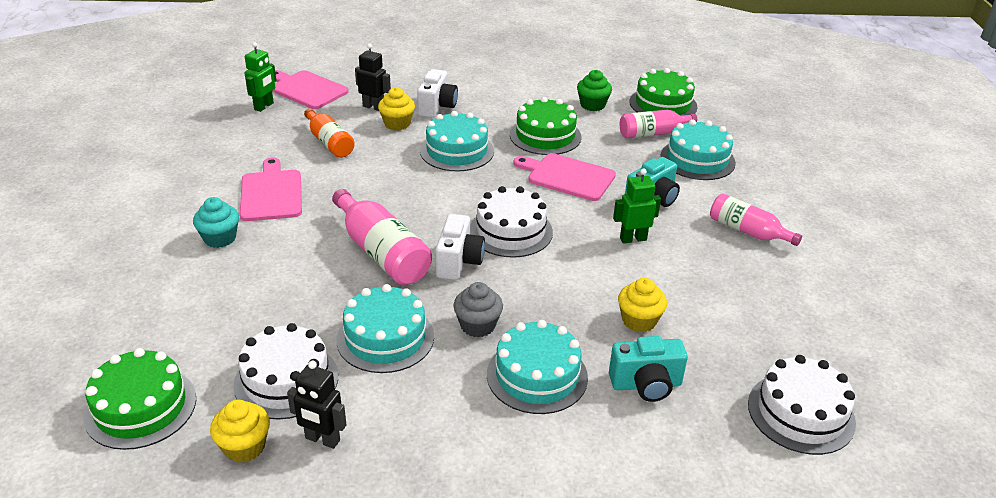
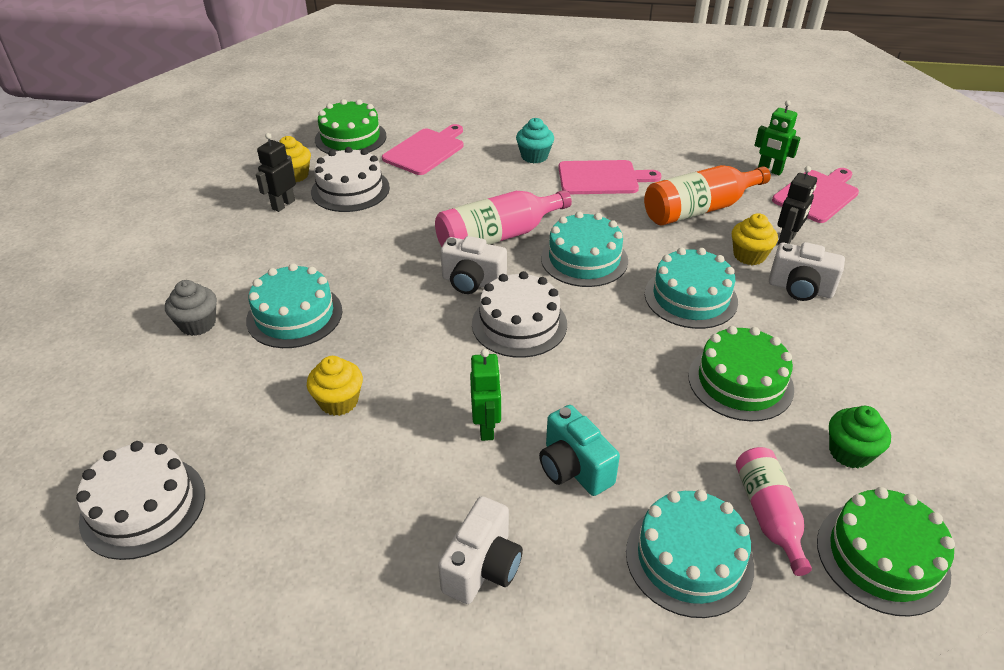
camera: 100 degrees right, 5 degrees up
orange bottle [304,108,355,158] -> orange bottle [644,165,771,226], size x1.52
turquoise cake [336,284,434,373] -> turquoise cake moved to [541,211,628,287]
grey cupcake [453,282,503,338] -> grey cupcake moved to [165,280,217,336]
pink cutting board [513,153,616,201] -> pink cutting board moved to [382,124,463,175]
turquoise camera [609,336,688,402] -> none
pink bottle [710,193,802,246] -> white camera [438,496,523,604]

